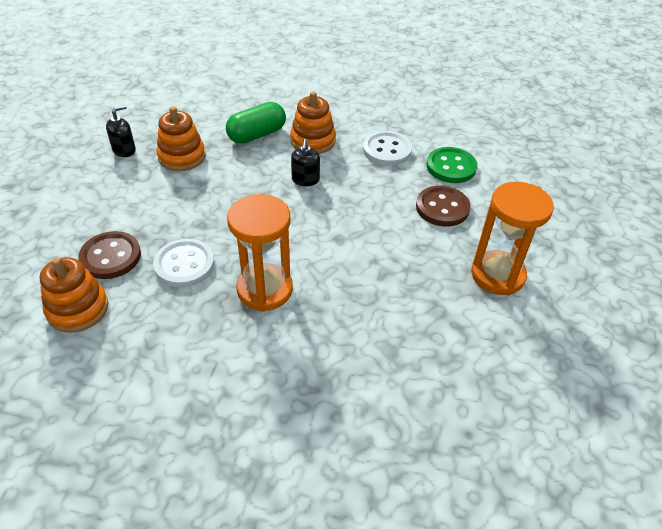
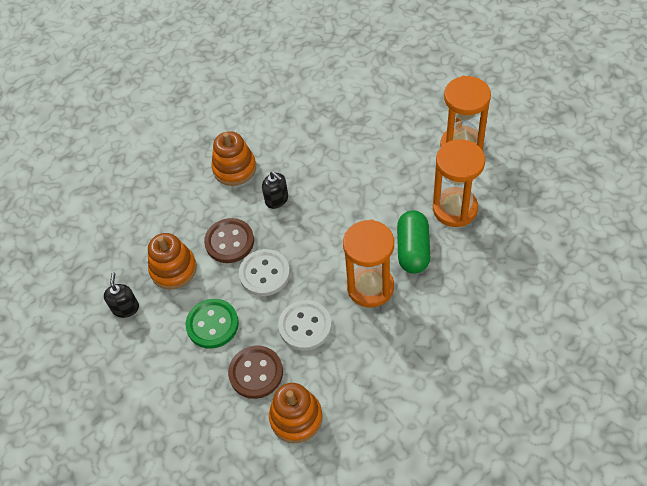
camera: 45 degrees left, 10 degrees up
green capsule [226,102,286,144] -> green capsule moved to [397,210,430,274]
white button [363,131,412,166] -> white button moved to [239,249,290,296]
brown button [416,186,471,227] -> brown button moved to [204,218,254,263]
green button [426,147,477,183] -> green button moved to [185,299,239,349]
none -> orange hourglass [433,139,485,227]

